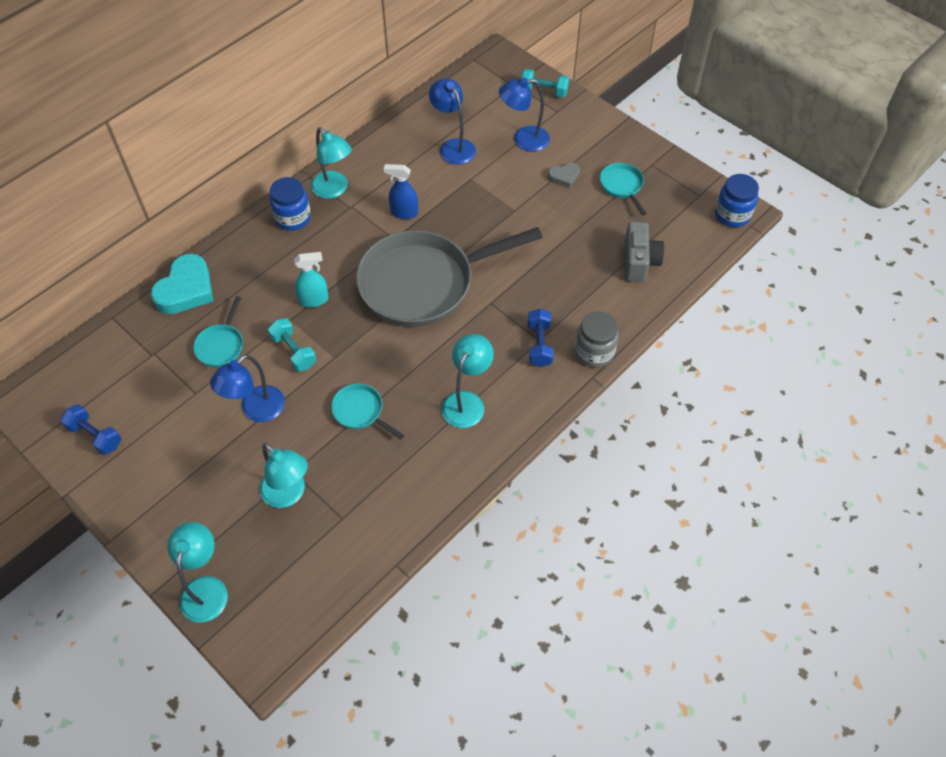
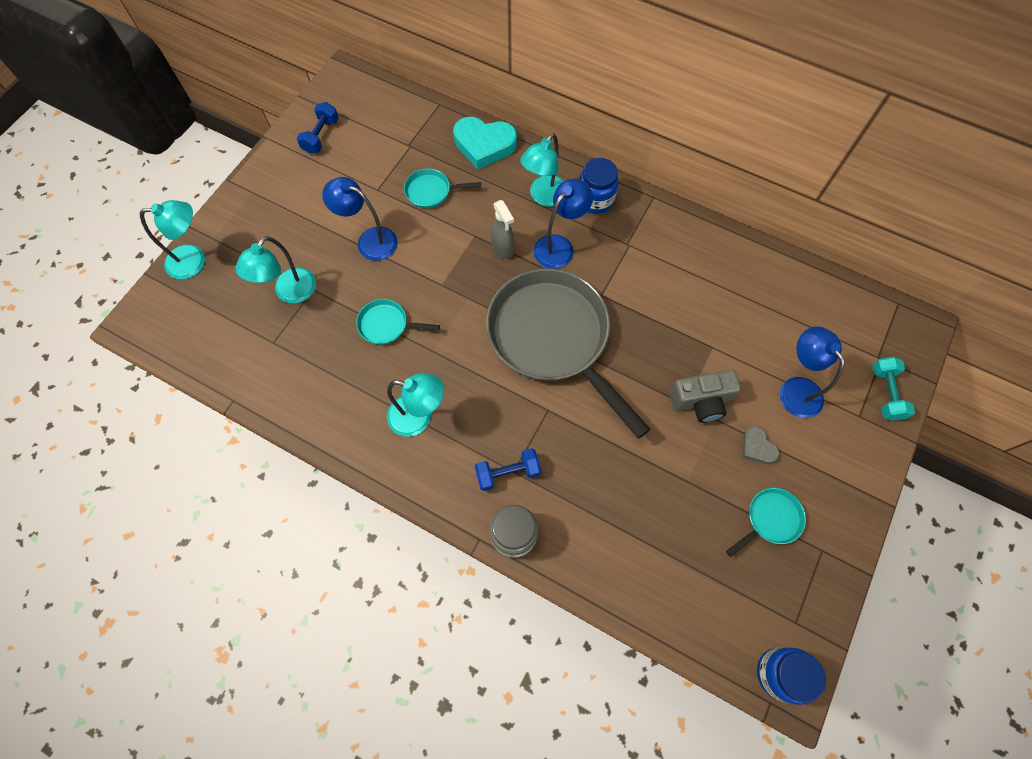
camera: 75 degrees right, 10 degrees up
turquoise dumbbell [268,318,316,371] -> none
turquoise spray bottle [294,252,329,307] -> grey spray bottle [491,200,514,259]
turquoise lamp [311,127,352,199] -> turquoise lamp moved to [520,133,564,207]
turquoise pan [331,383,404,440] -> turquoise pan turned 105 degrees counterclockwise [356,299,440,345]
blue spray bottle [384,164,418,219] -> none
blue lamp [429,78,476,165] -> blue lamp moved to [533,179,593,269]
grey camera [625,222,664,282] -> grey camera moved to [669,370,741,423]

